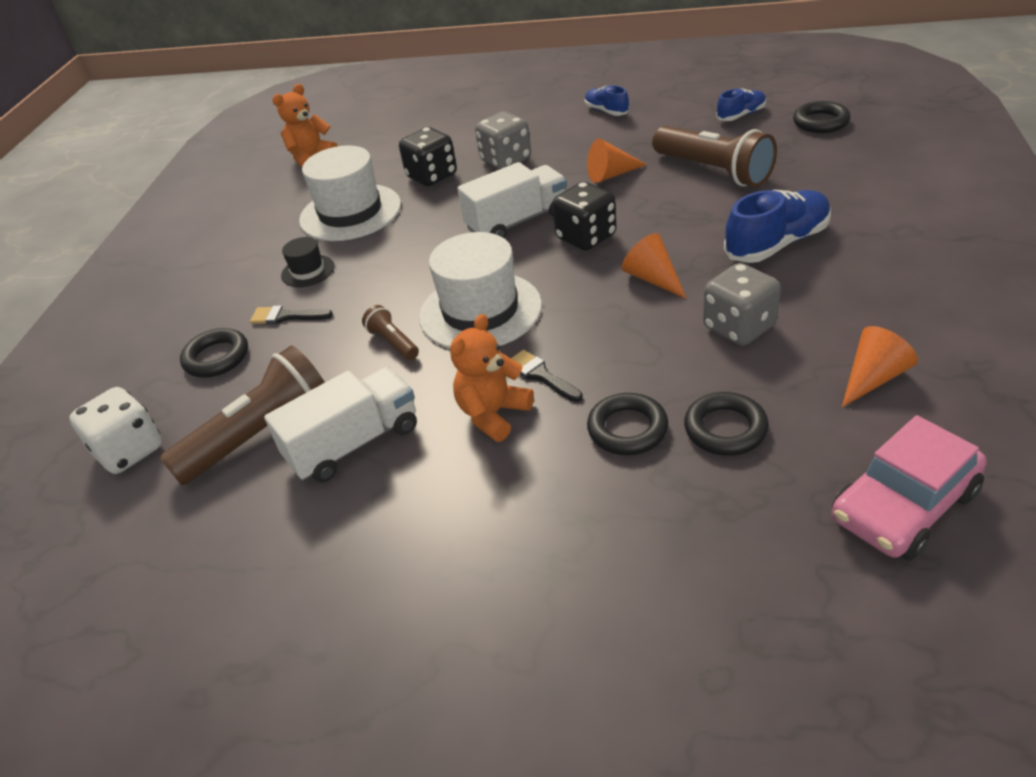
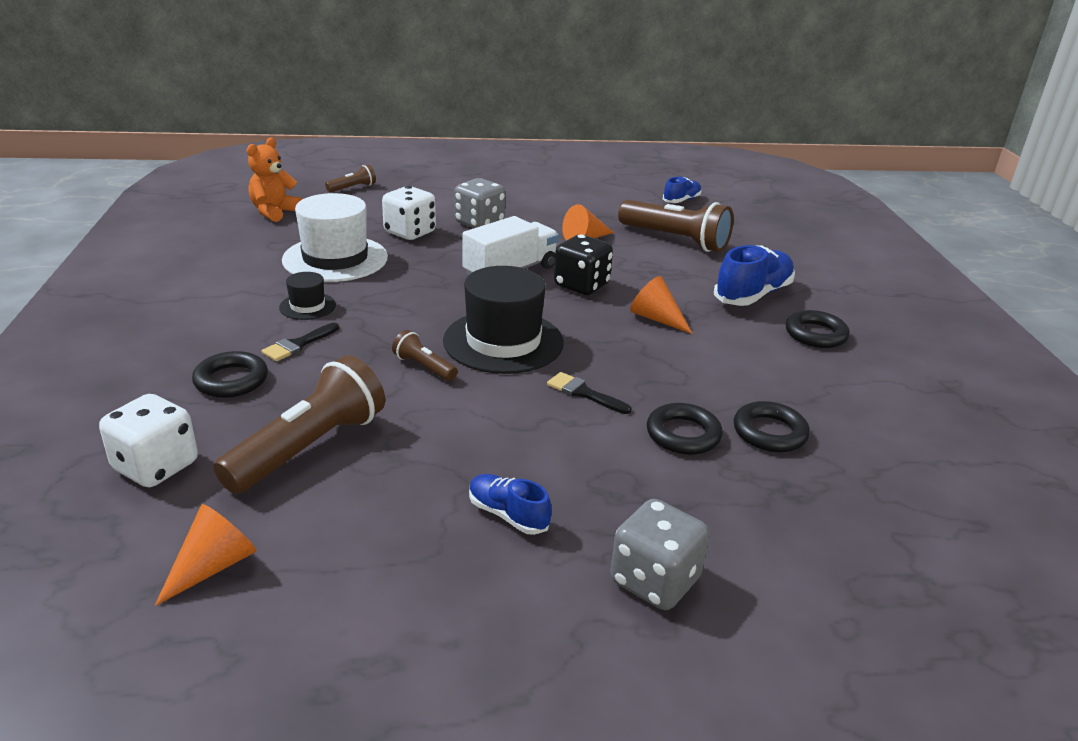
camera: 20 degrees left, 10 degrees down
black brush [250,305,333,324] -> black brush turned 45 degrees counterclockwise [262,323,339,361]
white truck [264,367,417,483] -> none
black dice [399,127,457,186] -> white dice [382,186,436,240]
white hat [419,232,542,348] -> black hat [443,266,564,374]
orange teddy bear [450,314,534,442] -> none
blue shoe [585,85,629,116] -> blue shoe moved to [469,474,552,535]
grey dice [703,263,781,346] -> grey dice moved to [610,499,710,610]
black ring [793,101,851,133] -> black ring moved to [786,310,850,348]
pink car [832,415,987,561] -> none
orange cone [842,326,918,407] -> orange cone moved to [155,504,256,606]
none -> brown flashlight [325,165,376,192]

